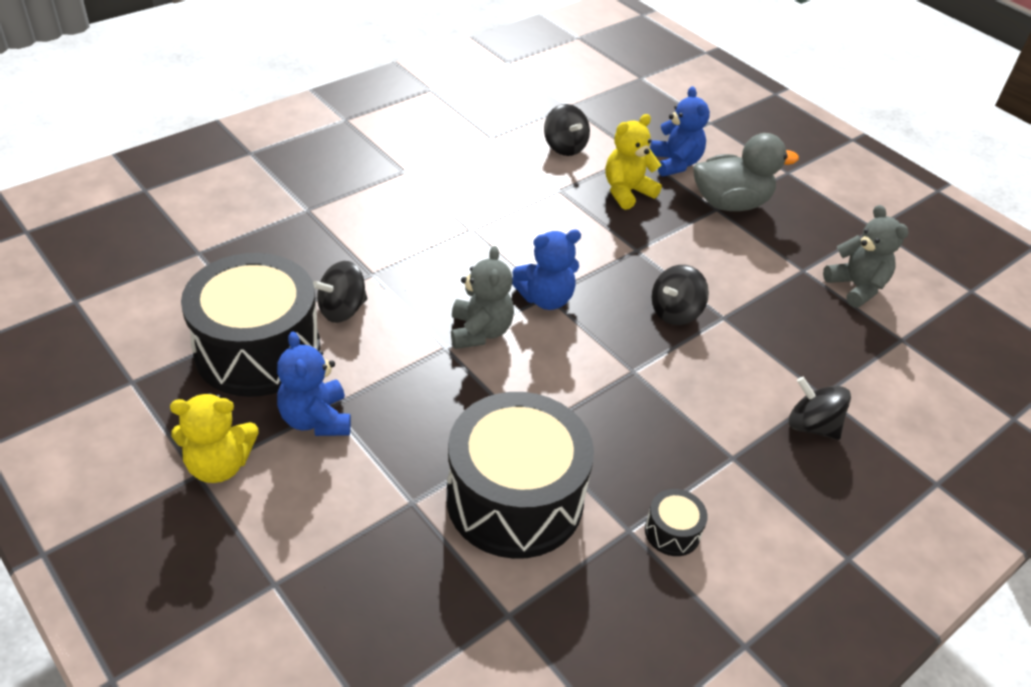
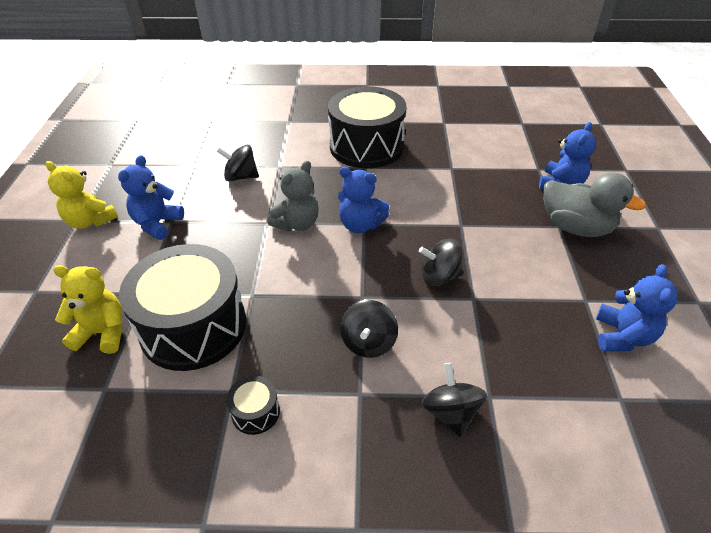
camera: 45 degrees right, 0 degrees up
black drum [181,253,320,397] -> black drum moved to [328,86,407,168]
black spinning top [544,104,590,156] -> black spinning top moved to [340,300,398,358]
yellow teddy bear [605,114,662,210] -> yellow teddy bear moved to [53,265,122,354]
grey teddy bear [823,205,909,308] -> blue teddy bear [596,264,678,351]

